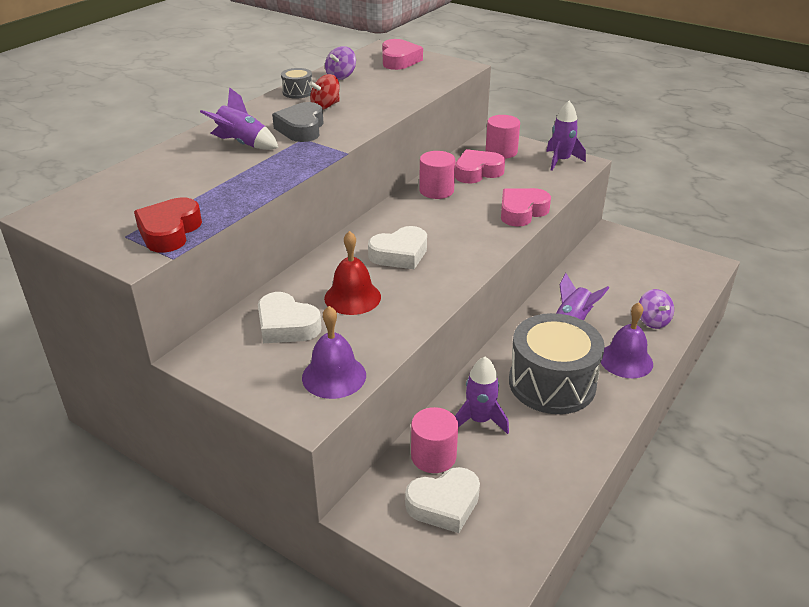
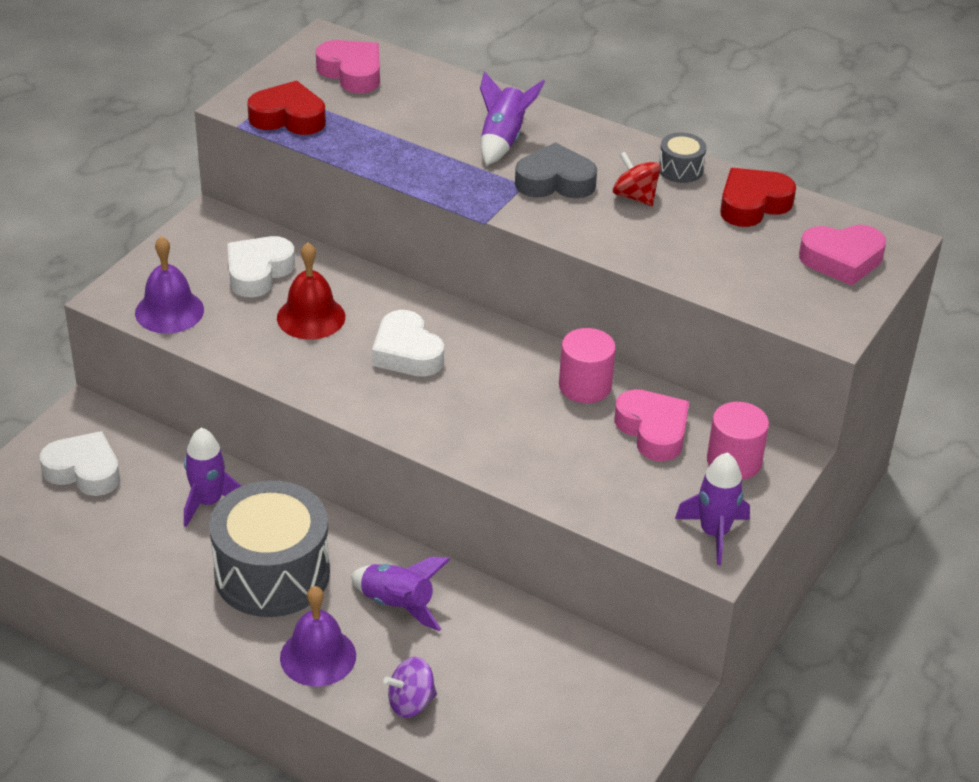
camera: 85 degrees right, 5 degrees up
purple spinning top [325,46,356,80] -> red heart [720,168,796,227]
white heart [405,467,480,533] -> white heart turned 135 degrees clockwise [40,431,120,496]
pink cylinder [411,407,458,473] -> none
pink heart [501,188,551,227] -> pink heart moved to [316,40,380,93]

